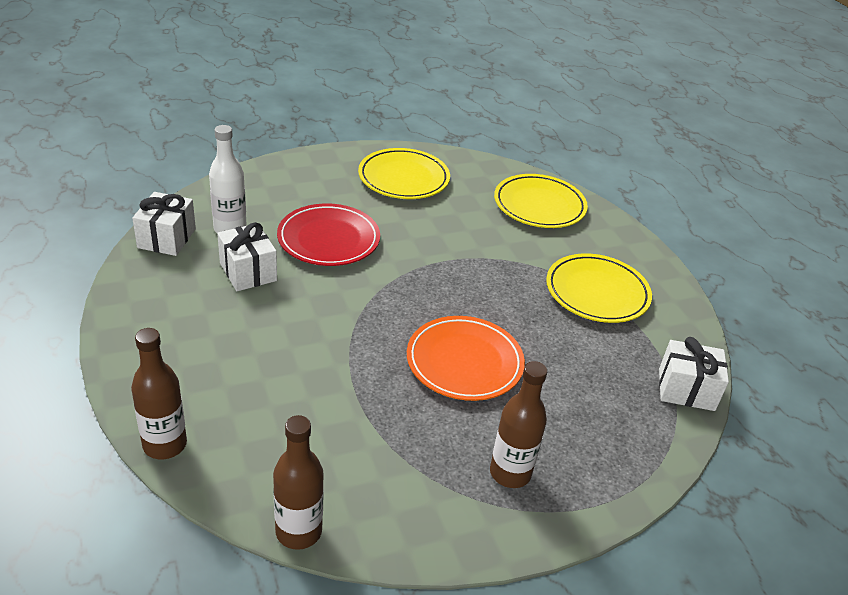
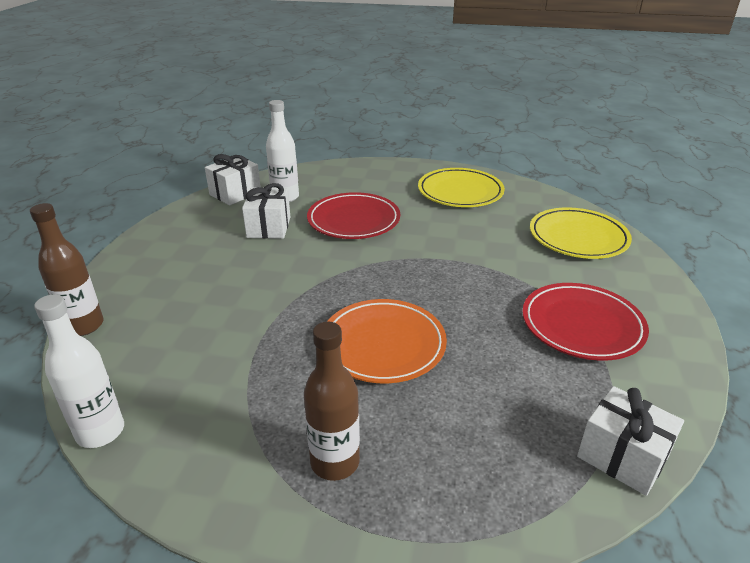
camera: 35 degrees right, 5 degrees down
brown bottle [273,415,324,550] -> white bottle [34,294,124,448]
yellow plate [546,253,652,323] -> red plate [522,283,649,361]

